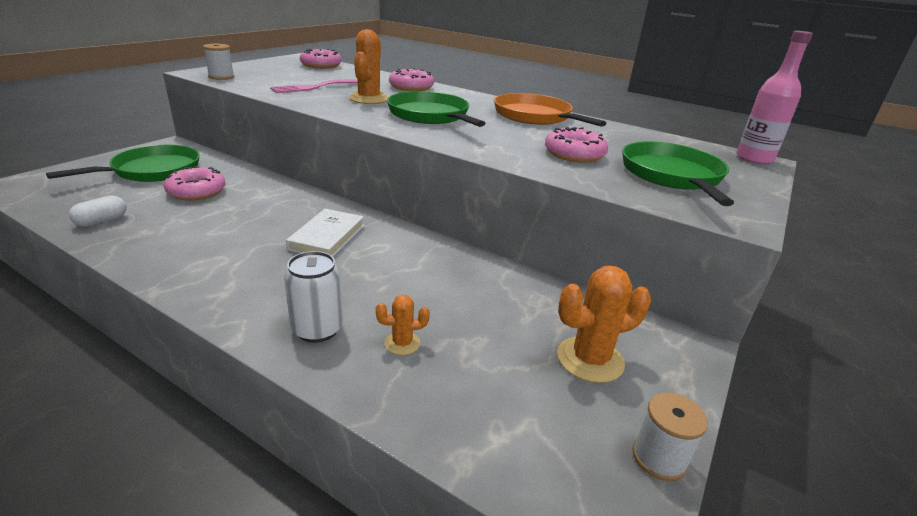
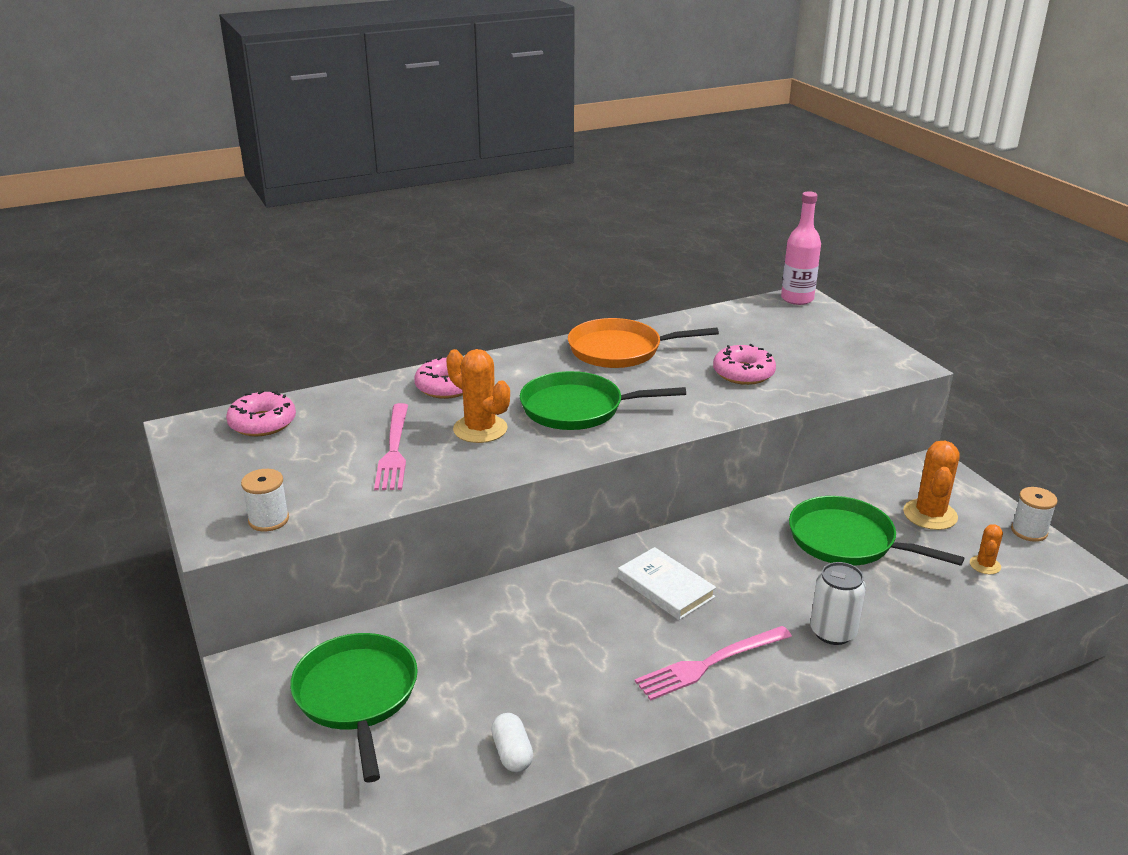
camera: 55 degrees left, 0 degrees up
pink donut [164,166,225,200] -> none
orange cactus [376,295,430,355] -> orange cactus moved to [970,524,1003,574]
green pan [622,141,734,206] -> green pan moved to [789,496,964,566]
none -> pink fork [635,626,792,701]

